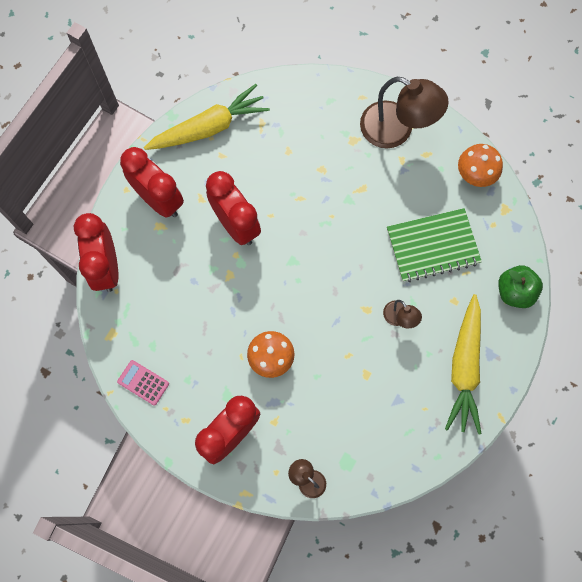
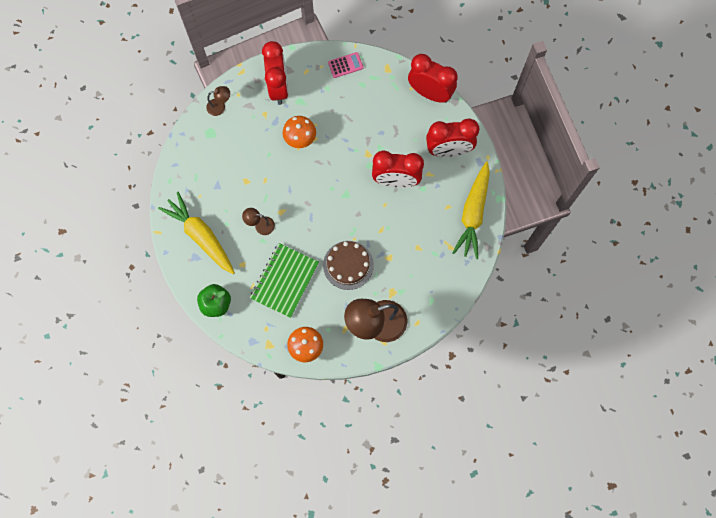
camera: 130 degrees right, 0 degrees up
none -> brown cake [323,241,374,290]

